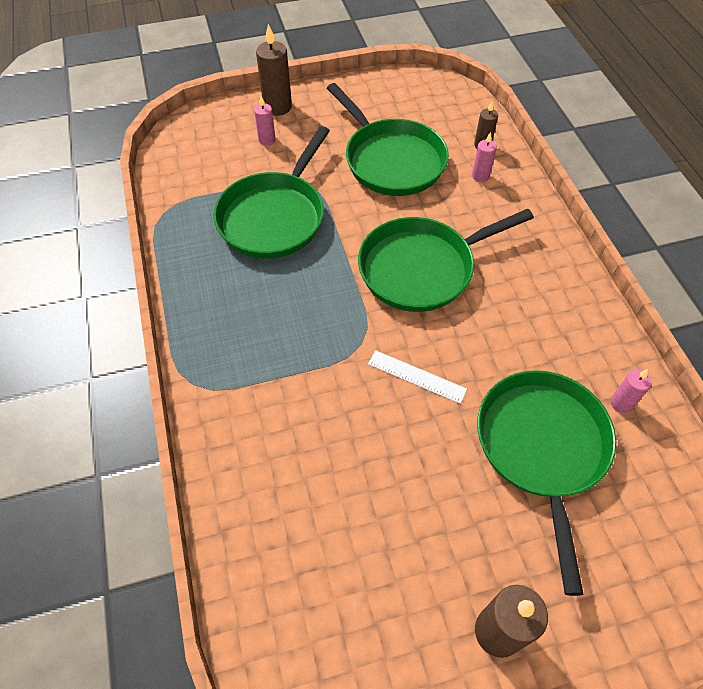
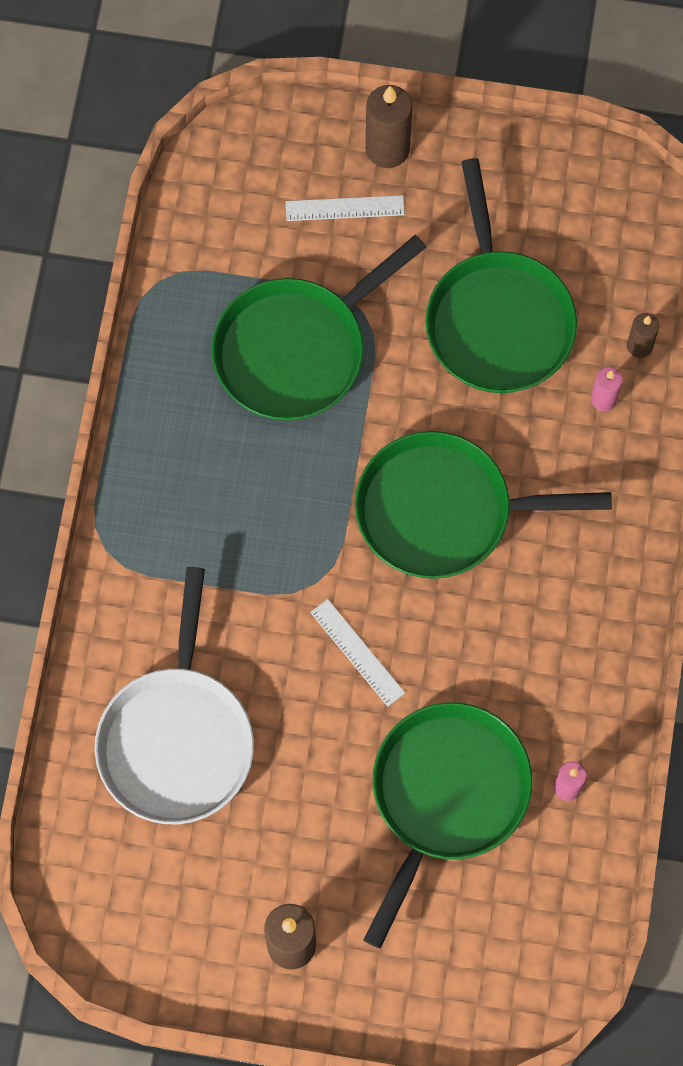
camera: 25 degrees right, 15 degrees up
pink candle [254,96,276,146] -> white ruler [286,195,405,221]
none -> white pan [95,567,254,824]

